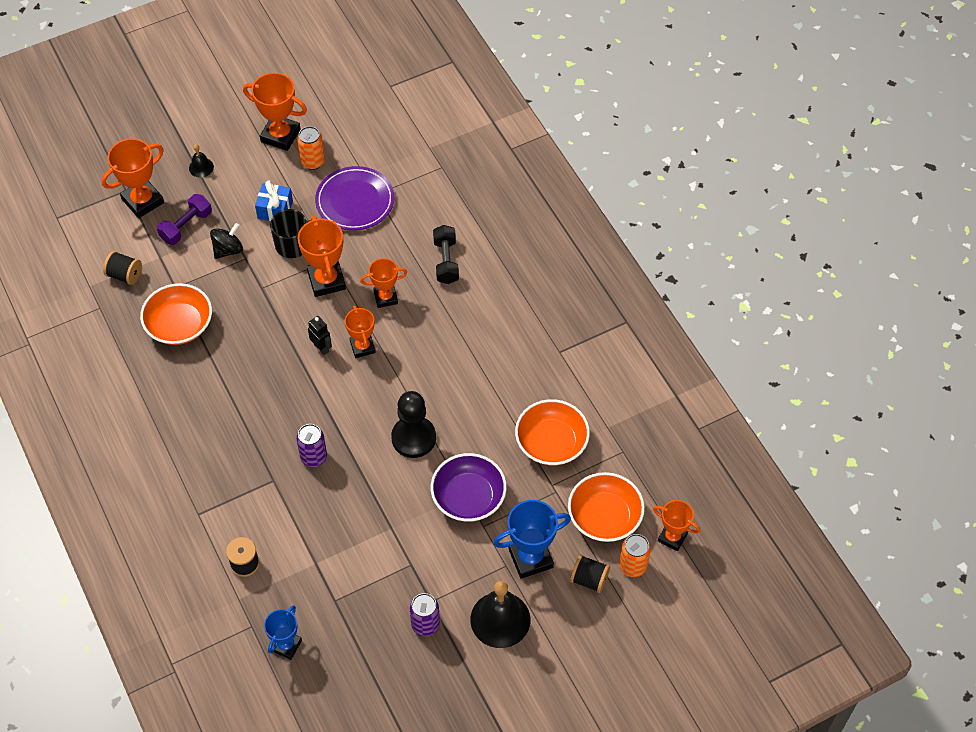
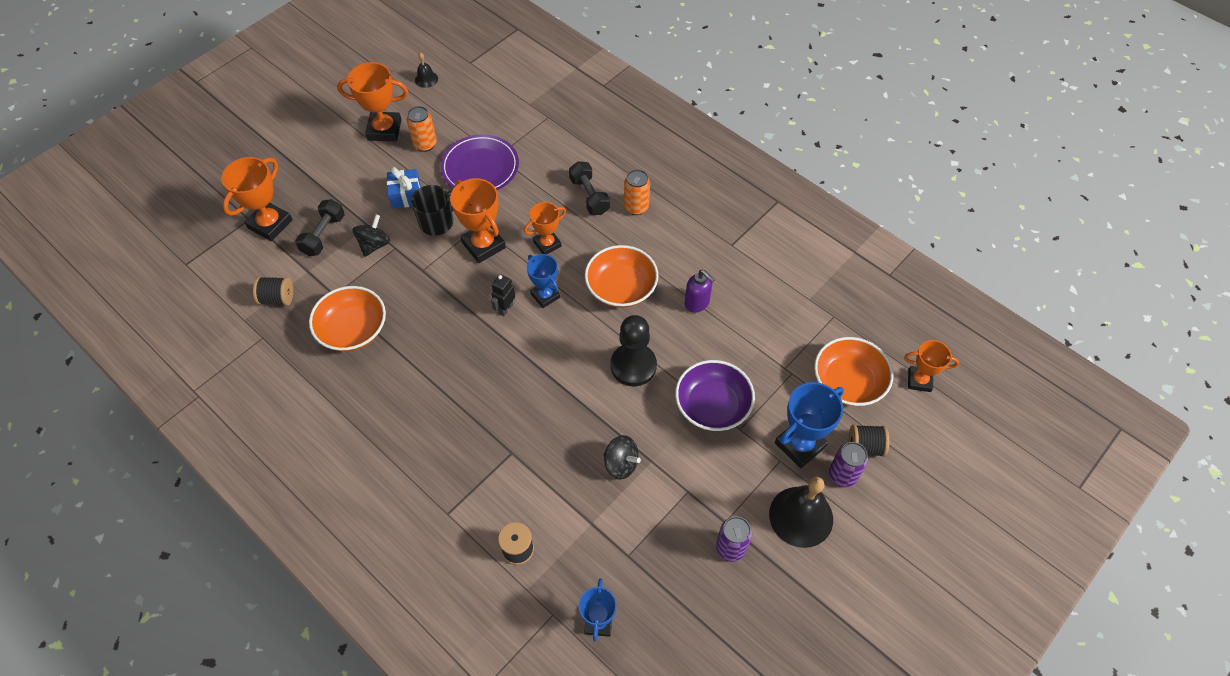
camera: 20 degrees left, 0 degrees up
purple dumbbell [157,194,212,245] -> black dumbbell [295,199,345,256]
black bell [189,144,214,178] -> black bell moved to [415,53,438,88]
purple can [296,424,327,467] -> purple can moved to [829,442,868,488]
black robot [308,316,332,355] -> black robot turned 90 degrees counterclockwise [491,274,515,316]
orange trophy [345,305,376,358] -> blue trophy [527,254,560,308]
orange bowl [515,399,590,465] -> orange bowl moved to [585,245,658,308]
orange can [619,534,651,577] -> orange can moved to [624,169,650,215]
none -> black spinning top [604,435,641,480]
none -> purple soap dispenser [685,270,715,313]

